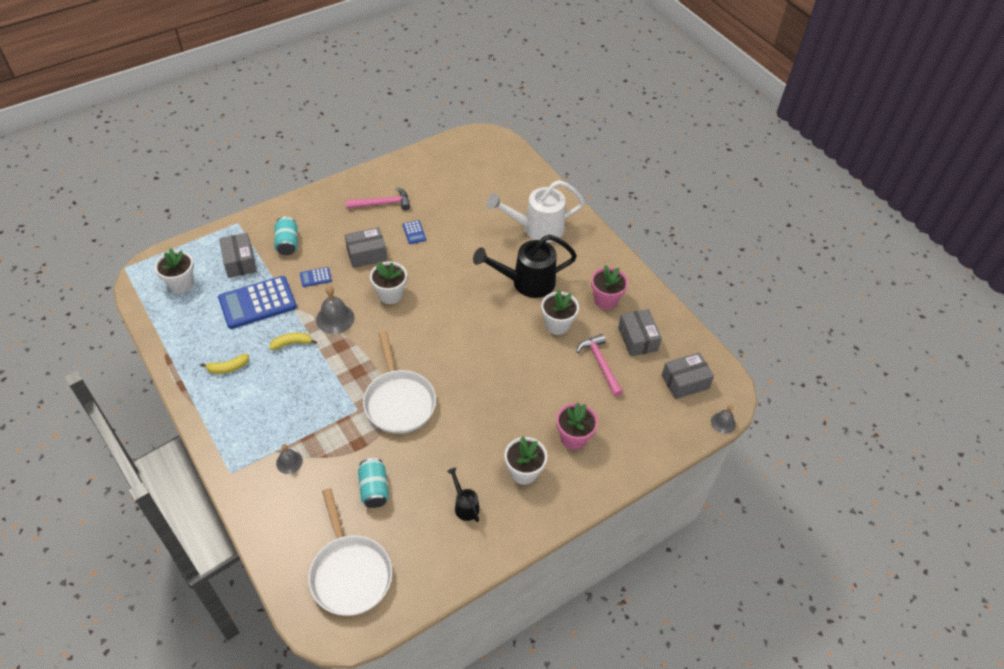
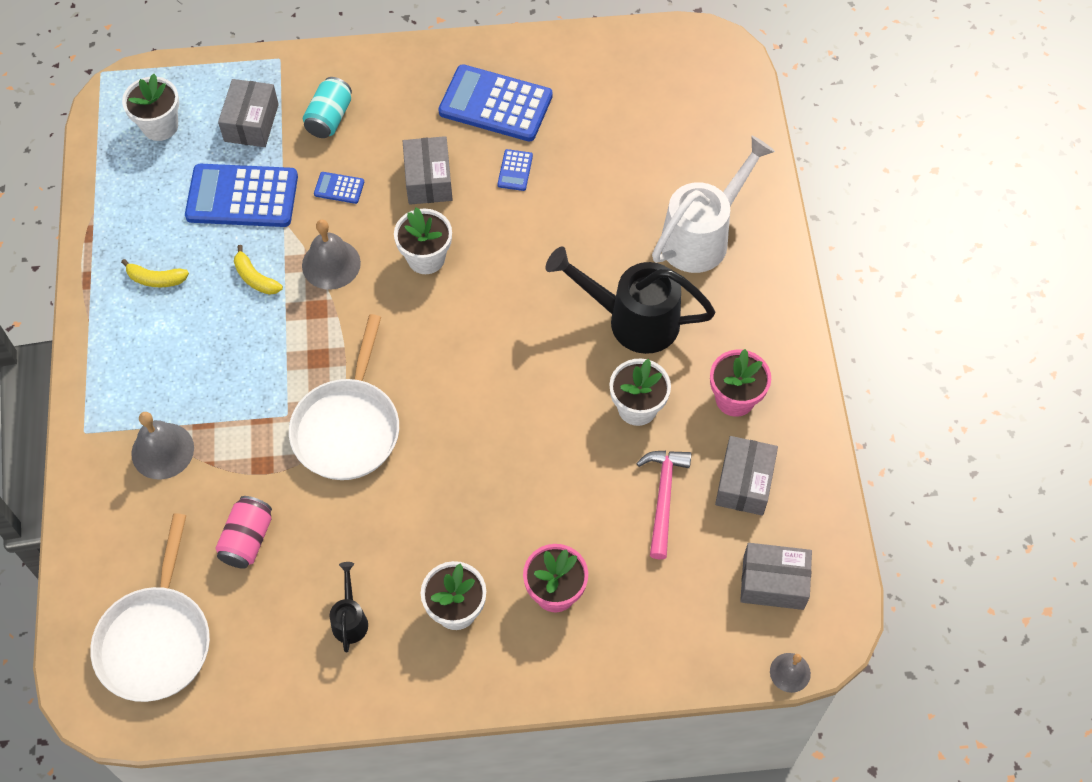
camera: 30 degrees right, 10 degrees up
yellow banana [270,332,317,350] -> yellow banana turned 150 degrees counterclockwise [234,245,283,295]
grey bell [276,444,303,474] -> grey bell [131,412,194,480], size x1.64
grey box [345,227,387,268] -> grey box turned 75 degrees clockwise [403,136,453,205]
pink hammer [346,187,410,210] -> blue calculator [438,64,553,142]
turquoise can [358,458,389,508] -> pink can [215,496,272,569]
white watering can [487,180,585,243] -> white watering can turned 120 degrees clockwise [652,136,775,273]

